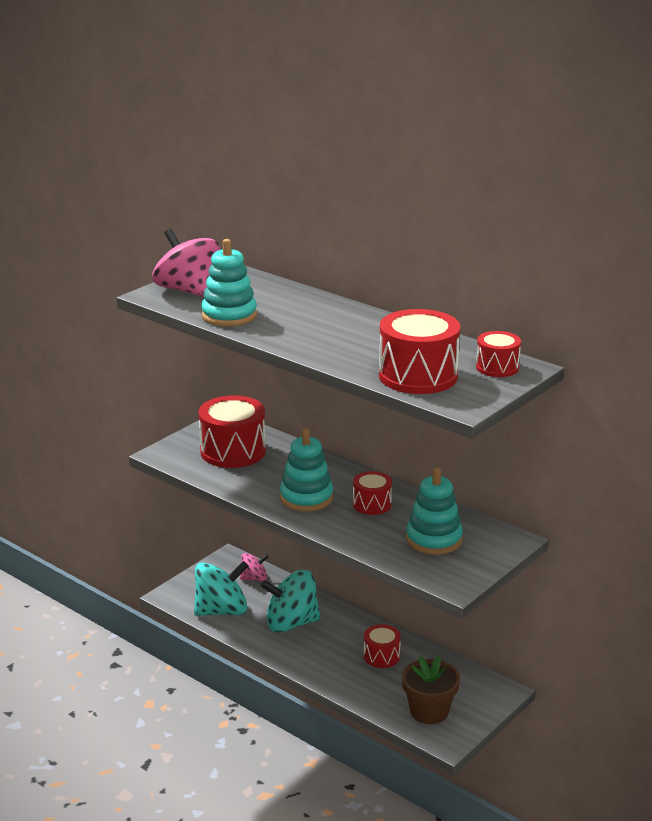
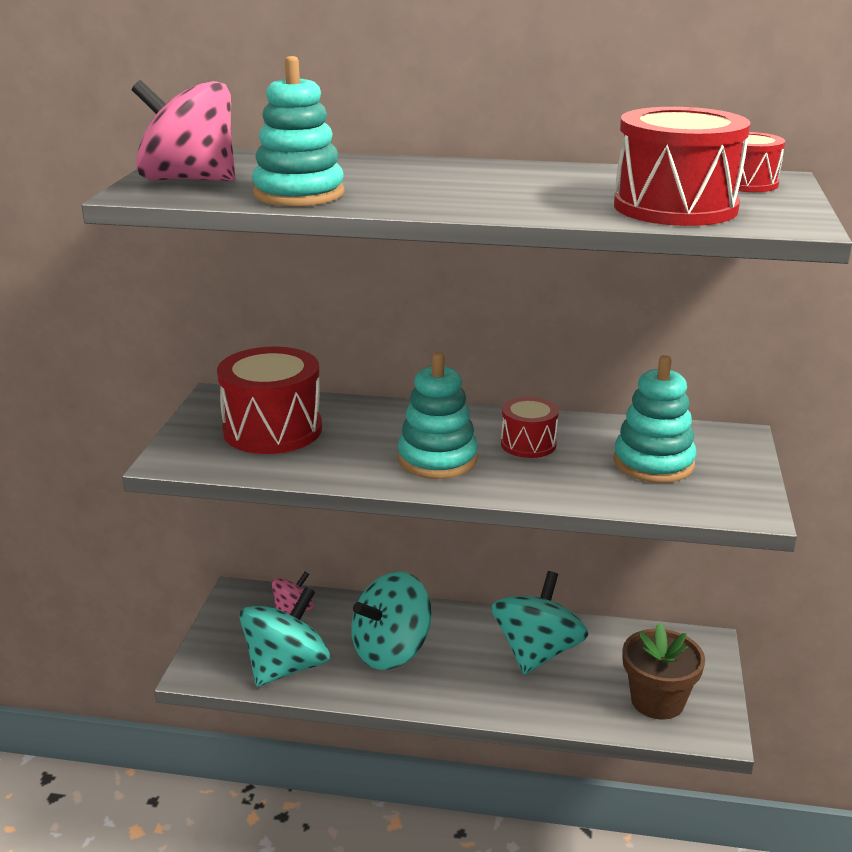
camera: 30 degrees left, 0 degrees up
red drum [364,624,401,668] -> turquoise spinning top [491,571,588,675]

